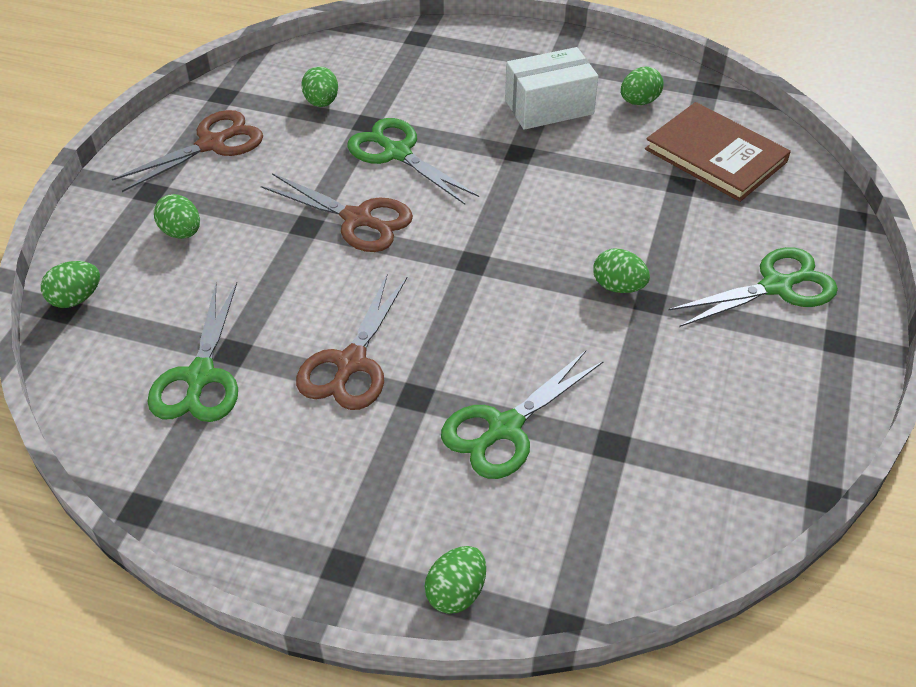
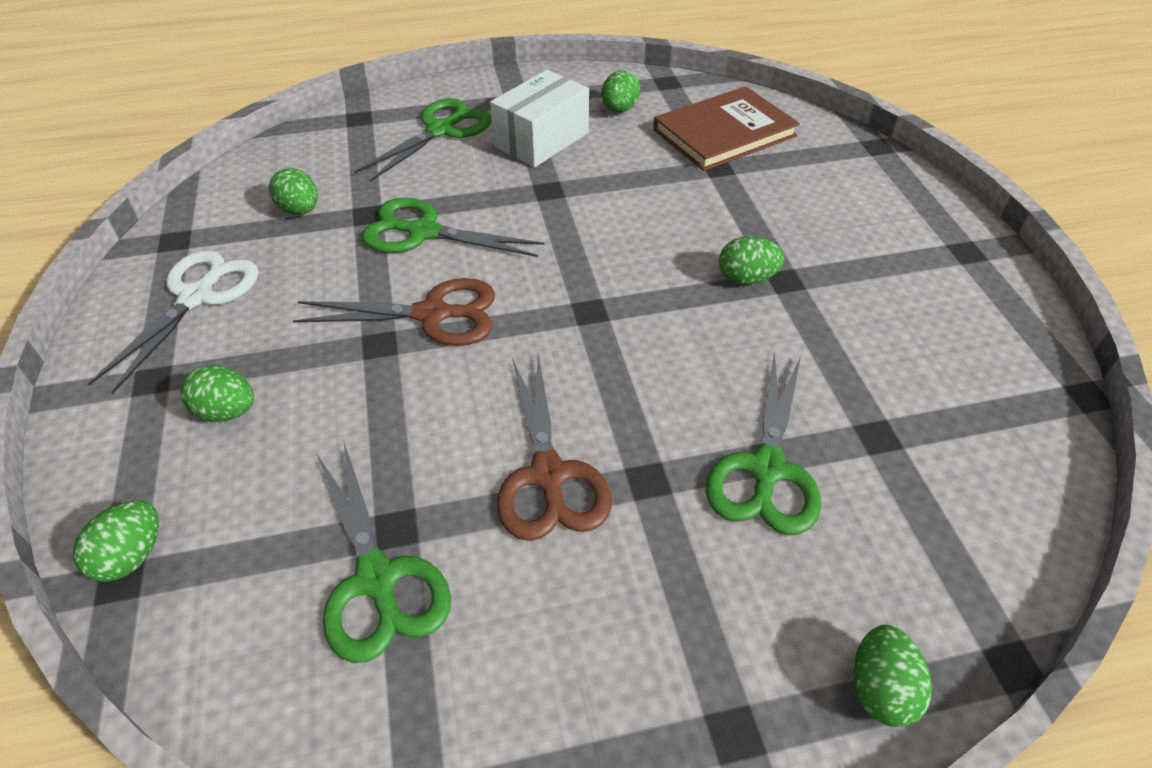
camera: 30 degrees left, 0 degrees up
brown scissors [112,110,263,192] -> white scissors [88,250,259,394]
brown book [645,102,791,202] -> brown book turned 45 degrees counterclockwise [653,86,800,171]
green scissors [668,247,838,327] -> green scissors moved to [354,98,492,183]

